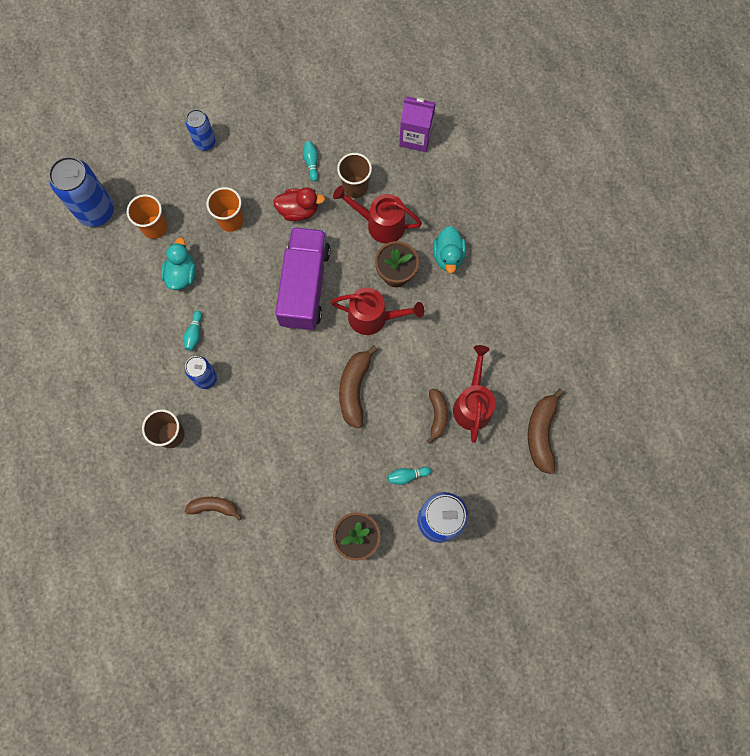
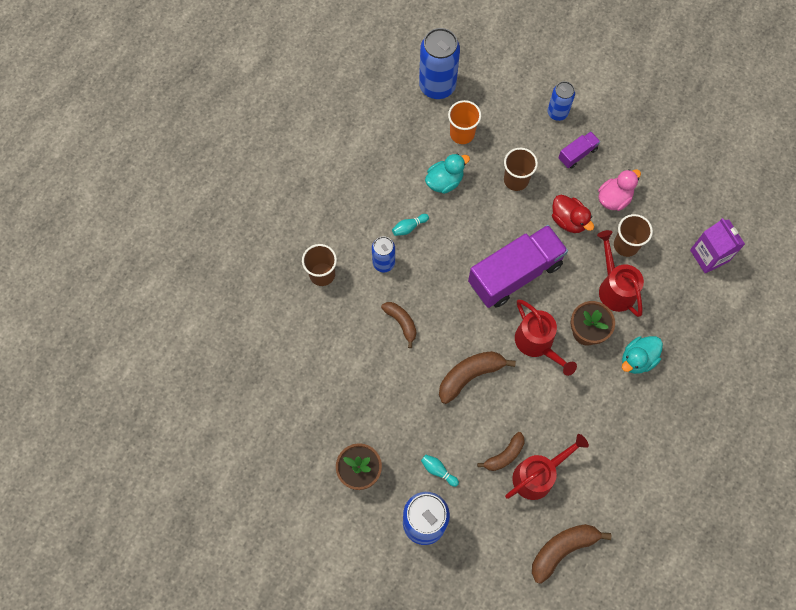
camera: 50 degrees right, 5 degrees down
brown banana [185,497,242,521] -> brown banana moved to [381,302,416,348]
orange cup [206,187,244,232] -> brown cup [504,148,538,191]
turquoise bowling pin [303,141,318,182] -> pink duck [598,169,641,211]
none -> purple truck [558,131,600,169]

